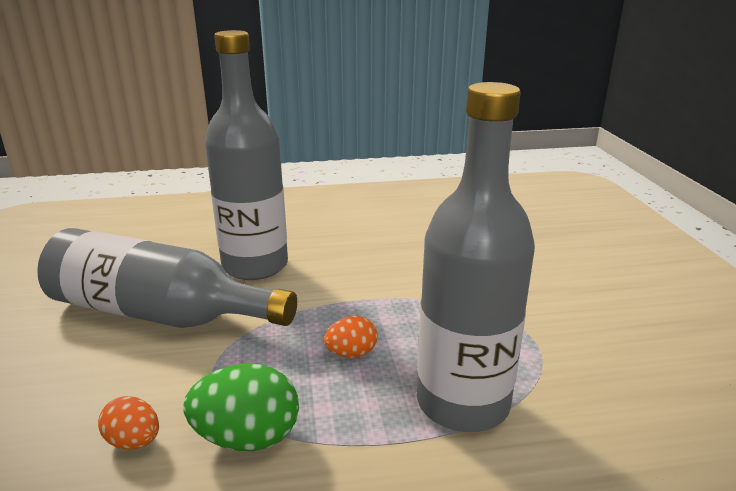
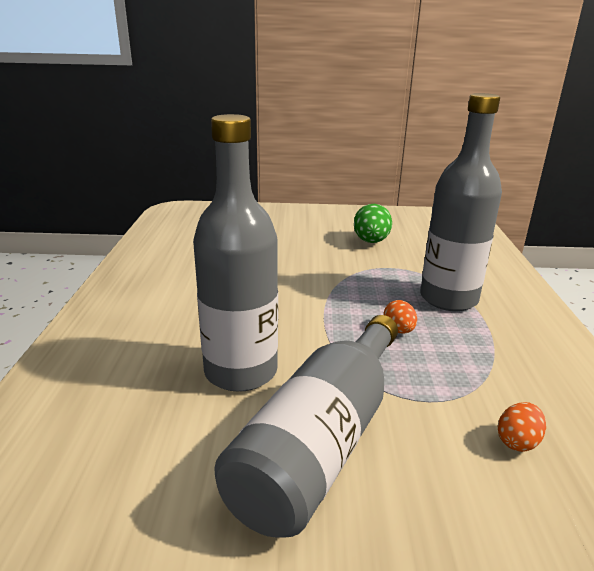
camera: 80 degrees left, 0 degrees up
green egg [184,364,299,451] -> green egg moved to [354,204,392,243]

